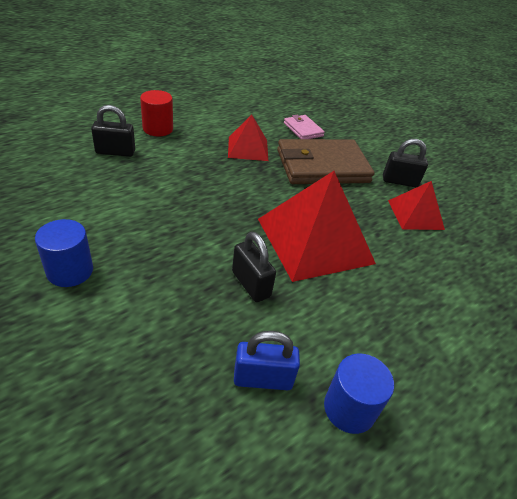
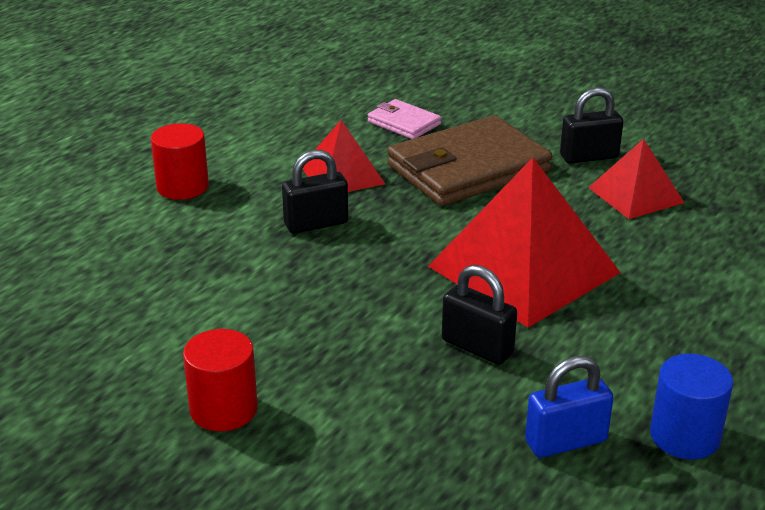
camera: 15 degrees left, 10 degrees down
blue cylinder [35,219,93,287] -> red cylinder [183,329,258,431]
black padlock [91,105,135,157] -> black padlock moved to [282,150,348,234]

